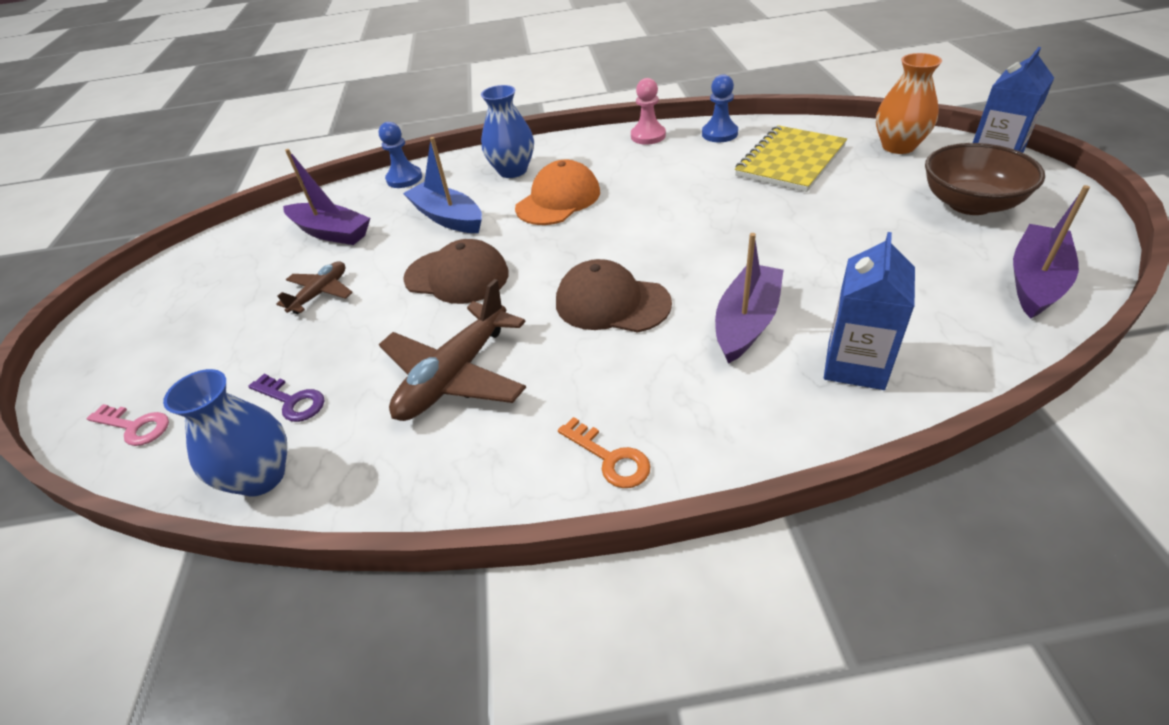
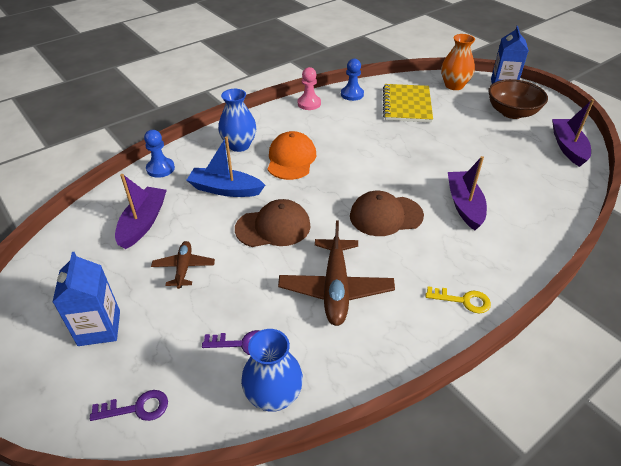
camera: 35 degrees left, 0 degrees up
pink key [87,404,169,446] -> purple key [90,390,168,421]
purple boat [283,149,370,245] -> purple boat turned 75 degrees counterclockwise [115,174,167,249]
orange key [558,417,650,488] -> yellow key [426,286,491,313]
blue carton [824,232,915,390] -> blue carton moved to [53,252,120,346]

